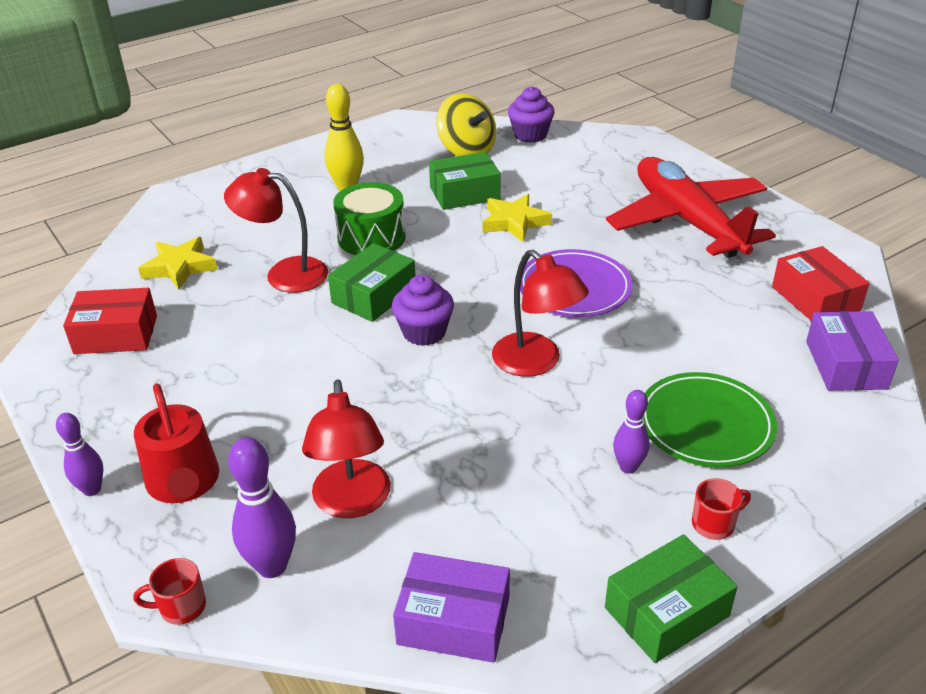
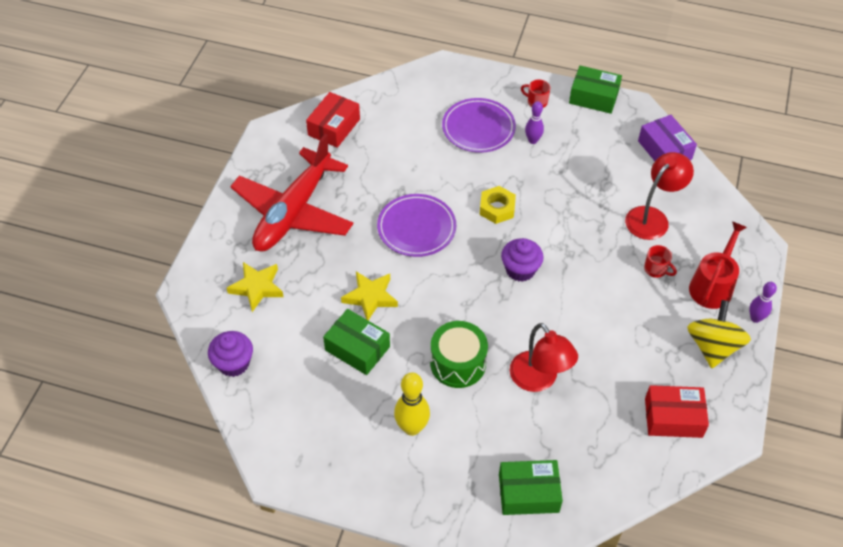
camera: 130 degrees left, 15 degrees up
red box [63,288,157,354] -> red box turned 45 degrees counterclockwise [645,385,709,438]
red mug [133,558,206,625] -> red mug moved to [644,245,677,278]
yellow star [138,237,218,290] -> yellow star moved to [227,262,284,312]
purple bowling pin [228,438,296,578] -> none
green box [328,243,415,322] -> green box moved to [499,460,563,515]
yellow spinning top [436,94,496,156] -> yellow spinning top moved to [687,300,751,368]
red lamp [492,250,589,377] -> yellow nut [480,186,516,224]
green plate [644,372,777,467] -> purple plate [442,98,516,153]
purple box [806,311,899,391] -> none

